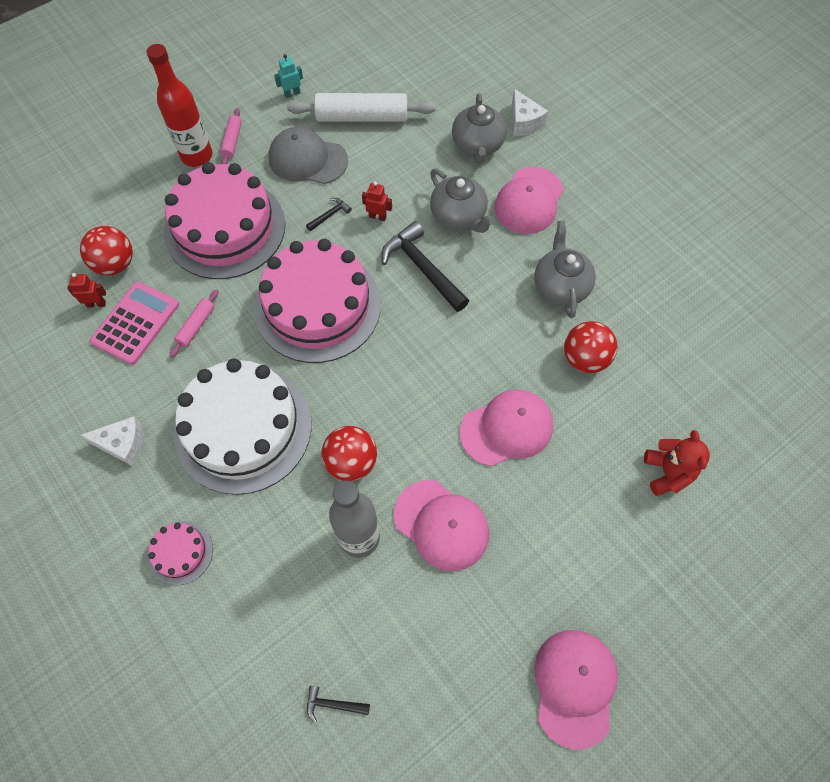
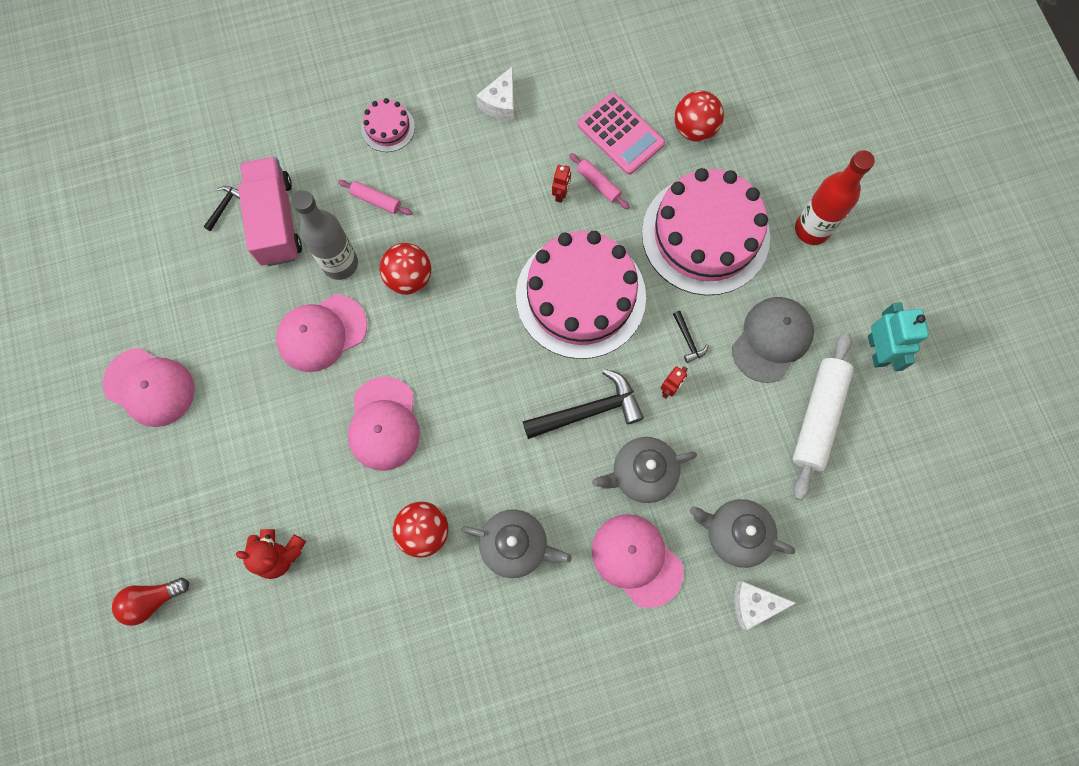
camera: 110 degrees right, 10 degrees up
red robot [67,273,106,308] -> red robot moved to [552,165,571,203]
white cake [174,359,312,495] -> none
pink rolling pin [220,108,242,164] -> pink rolling pin moved to [338,180,412,215]
turquoise robot [274,54,303,98] -> turquoise robot [868,302,929,371], size x1.83
none -> red light bulb [112,578,189,626]
none -> pink truck [238,157,302,266]

